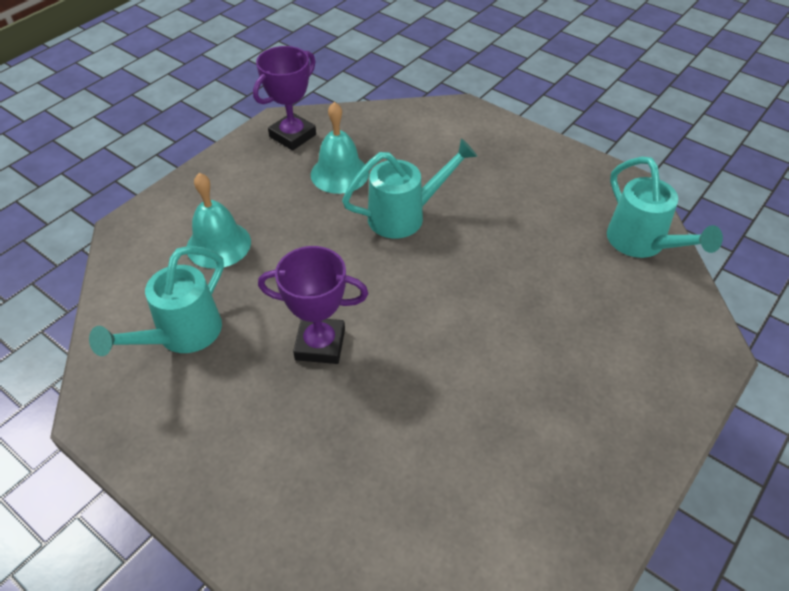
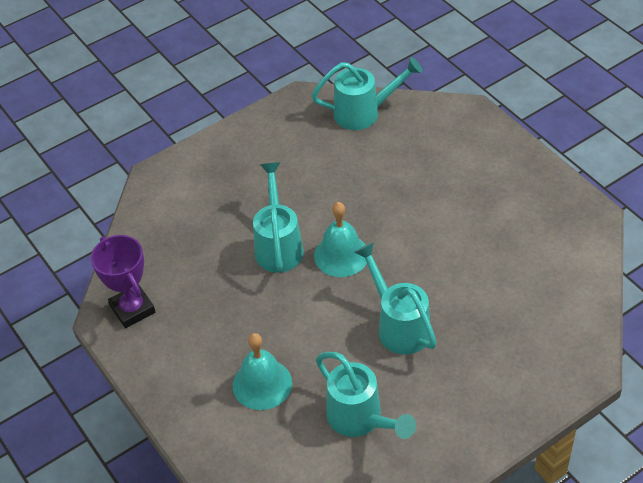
camera: 70 degrees left, 0 degrees up
purple trophy [258,246,368,364] -> turquoise watering can [354,242,437,355]
turquoise bell [311,102,369,194] -> turquoise bell moved to [314,202,367,277]

